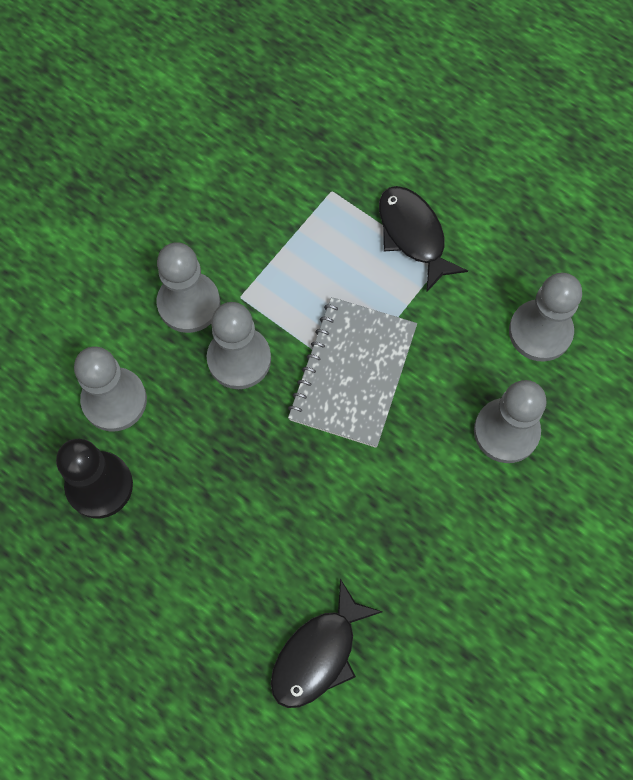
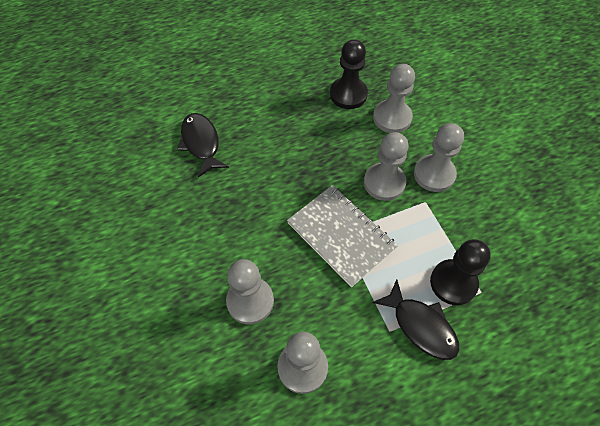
camera: 120 degrees right, 10 degrees down
black fish [379,186,468,293] -> black fish turned 45 degrees clockwise [372,279,460,360]
none -> black pawn [430,239,491,305]

